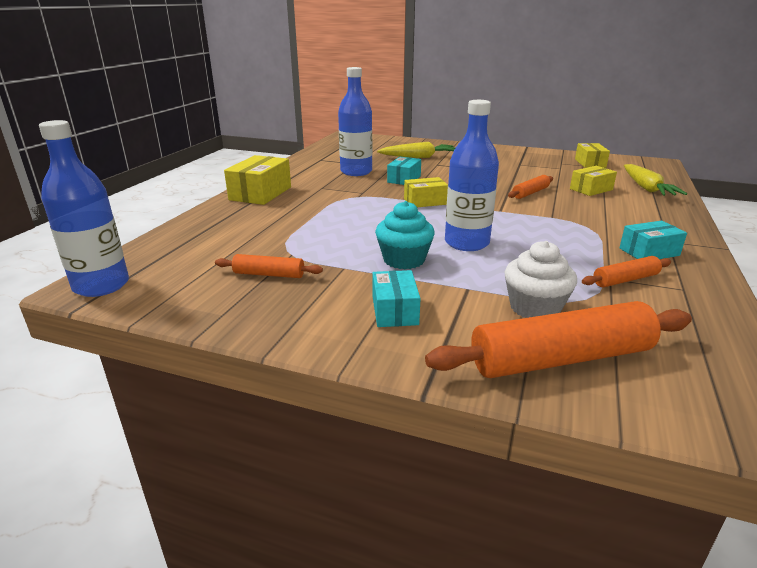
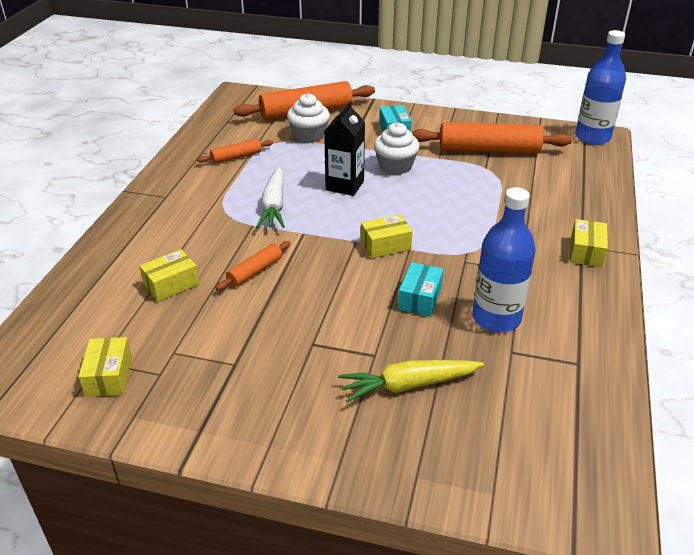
camera: 175 degrees right, 10 degrees up
orange rolling pin [215,254,323,278] -> orange rolling pin [411,122,572,154], size x2.00
yellow box [224,155,291,205] -> yellow box [570,219,608,267], size x0.64
turquoise cupcake [375,201,435,269] -> white cupcake [374,122,420,175]
blue bottle [445,100,499,251] -> black carton [324,101,365,196]
turquoise box [619,221,687,259] -> none
yellow carrot [624,164,687,196] -> none
none -> white carrot [256,166,285,228]

